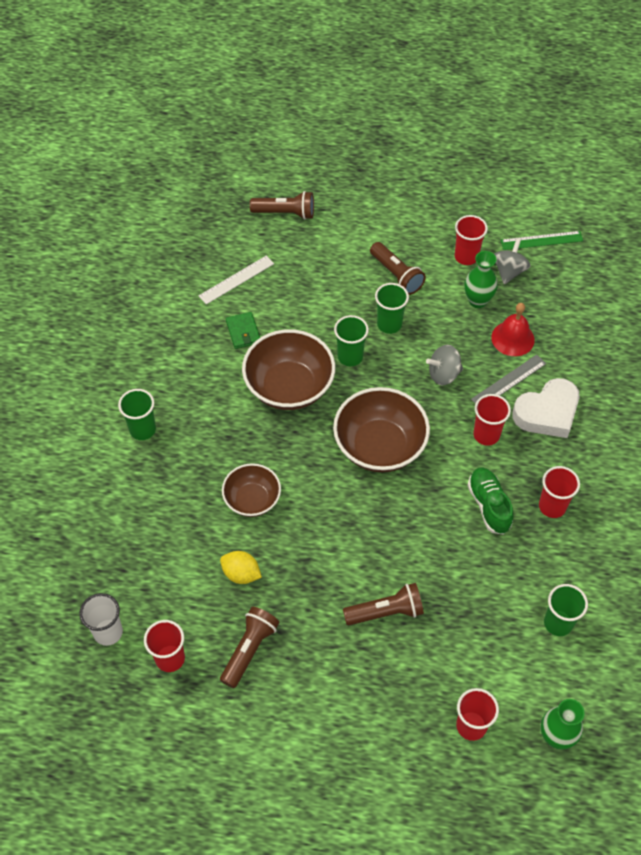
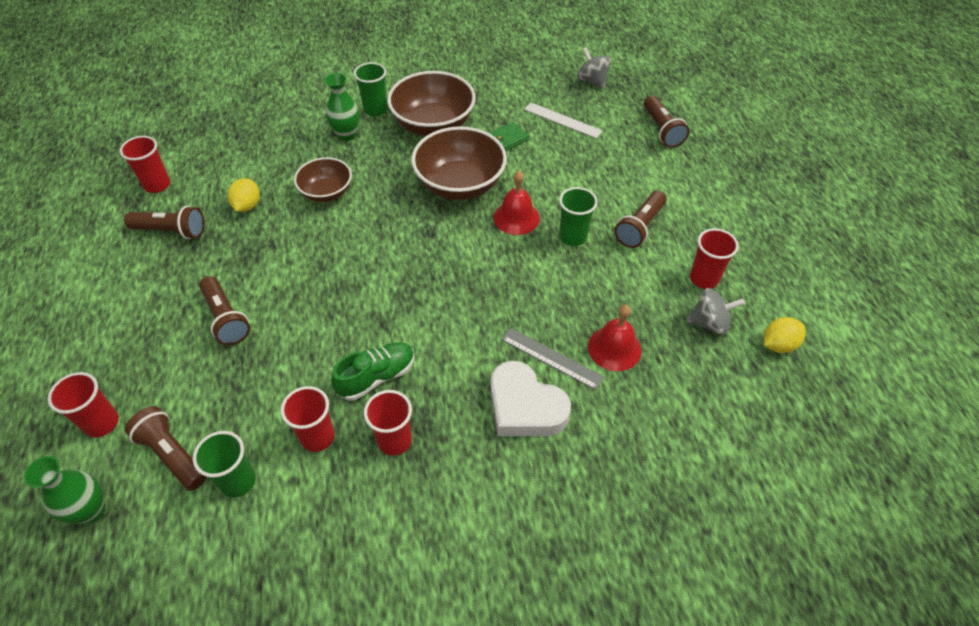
camera: 70 degrees right, 5 degrees down
white cup [79,593,123,646] -> none
brown bowl [333,387,430,472] -> brown bowl moved to [387,71,476,136]
green cup [334,315,369,366] -> red bell [494,171,540,235]
grey spinning top [426,345,463,385] -> grey spinning top moved to [577,47,611,89]
green vase [464,251,498,308] -> green vase moved to [325,73,359,141]
red cup [473,394,511,446] -> red cup moved to [281,386,335,452]
green ruler [500,231,583,250] -> yellow lemon [764,317,806,353]
none -> brown flashlight [125,406,206,491]

